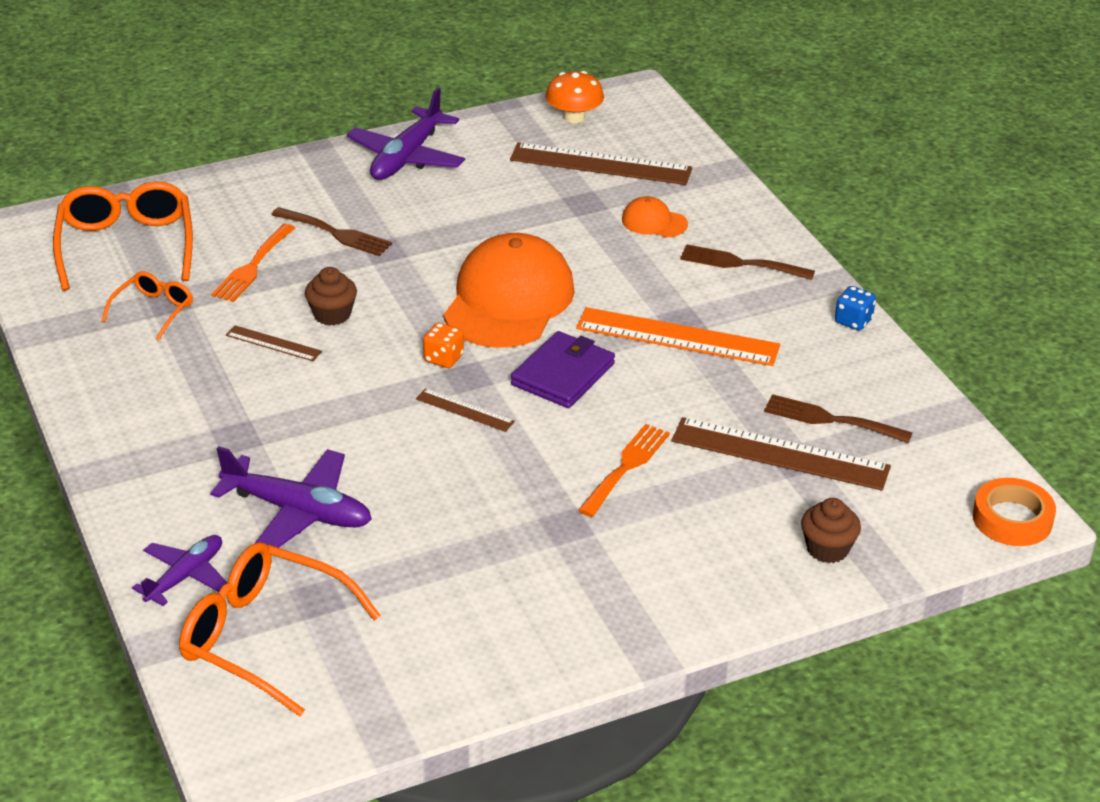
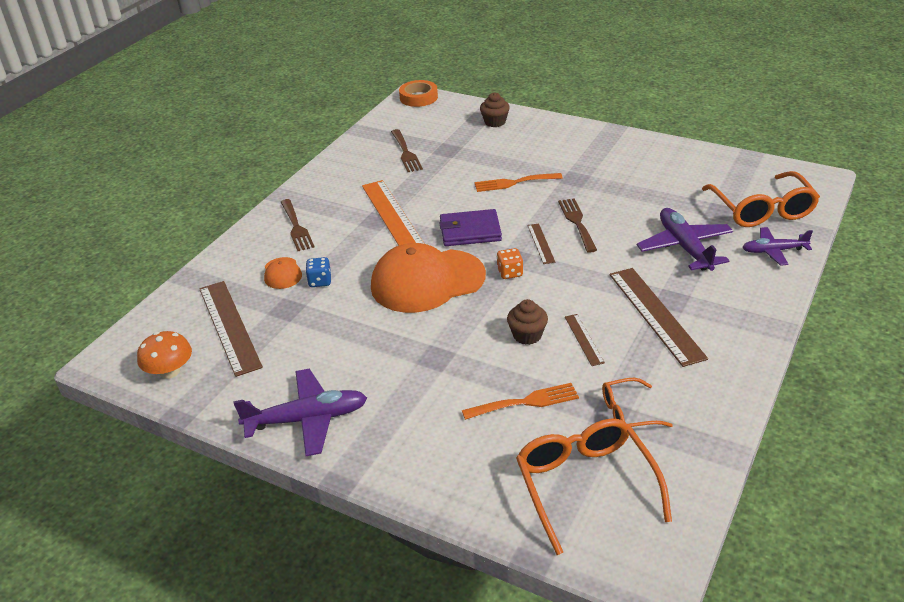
camera: 125 degrees left, 0 degrees up
orange glasses [53,181,193,291] -> orange glasses turned 120 degrees clockwise [516,419,672,555]
brown fork [271,207,392,256] -> brown fork moved to [558,198,597,253]
brown ruler [671,417,891,491] -> brown ruler moved to [610,268,708,367]
blue dice [835,286,876,331] -> blue dice moved to [306,257,331,287]

